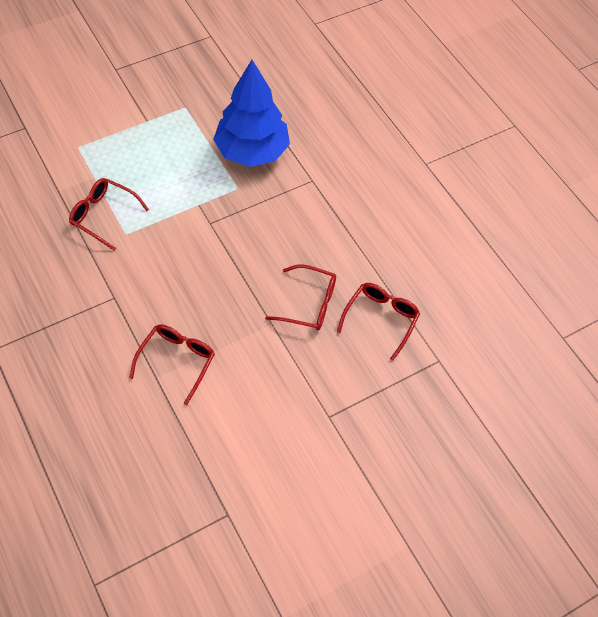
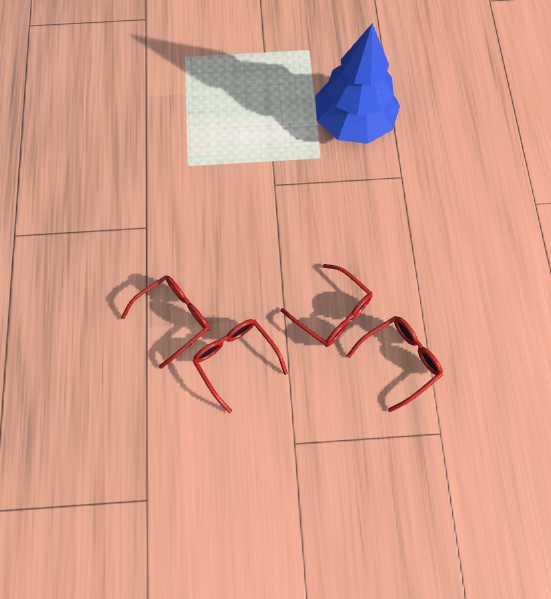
camera: 30 degrees right, 10 degrees up
red glasses [69,178,149,251] -> red glasses moved to [192,319,288,413]

